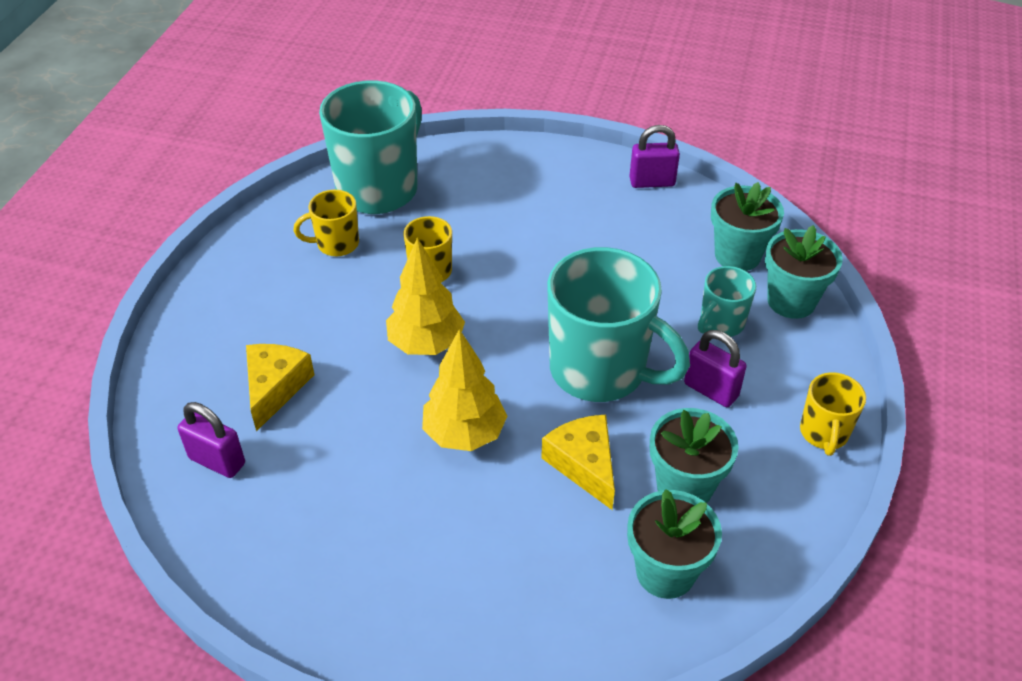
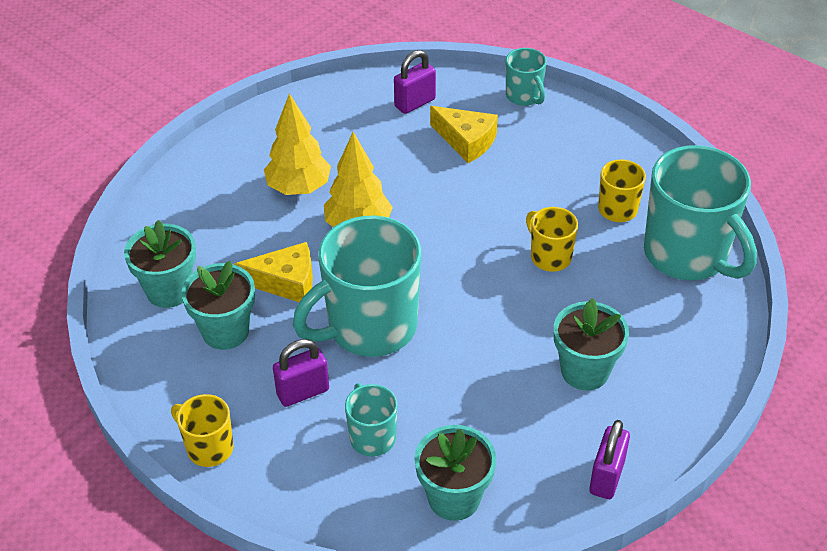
camera: 115 degrees right, 0 degrees up
yellow tree [386,238,465,355] -> yellow tree moved to [264,93,331,195]
turquoise flower pot [765,225,843,319] -> turquoise flower pot moved to [554,298,629,390]
none -> turquoise mug [506,48,547,106]

